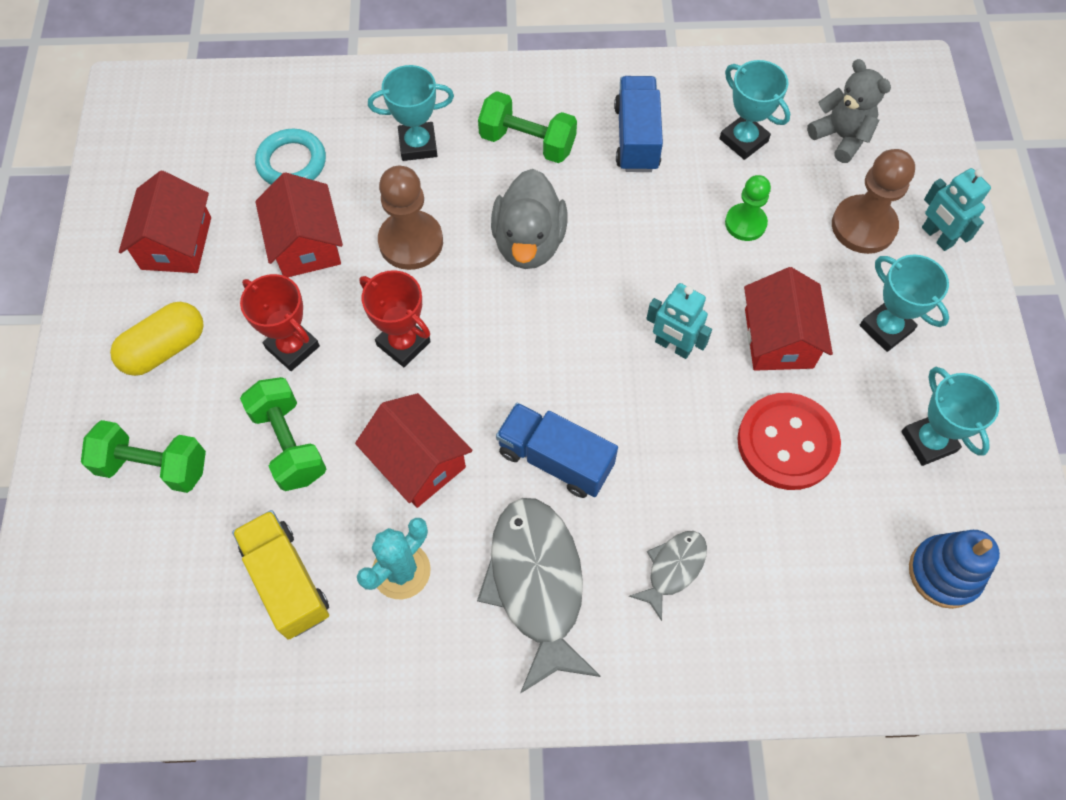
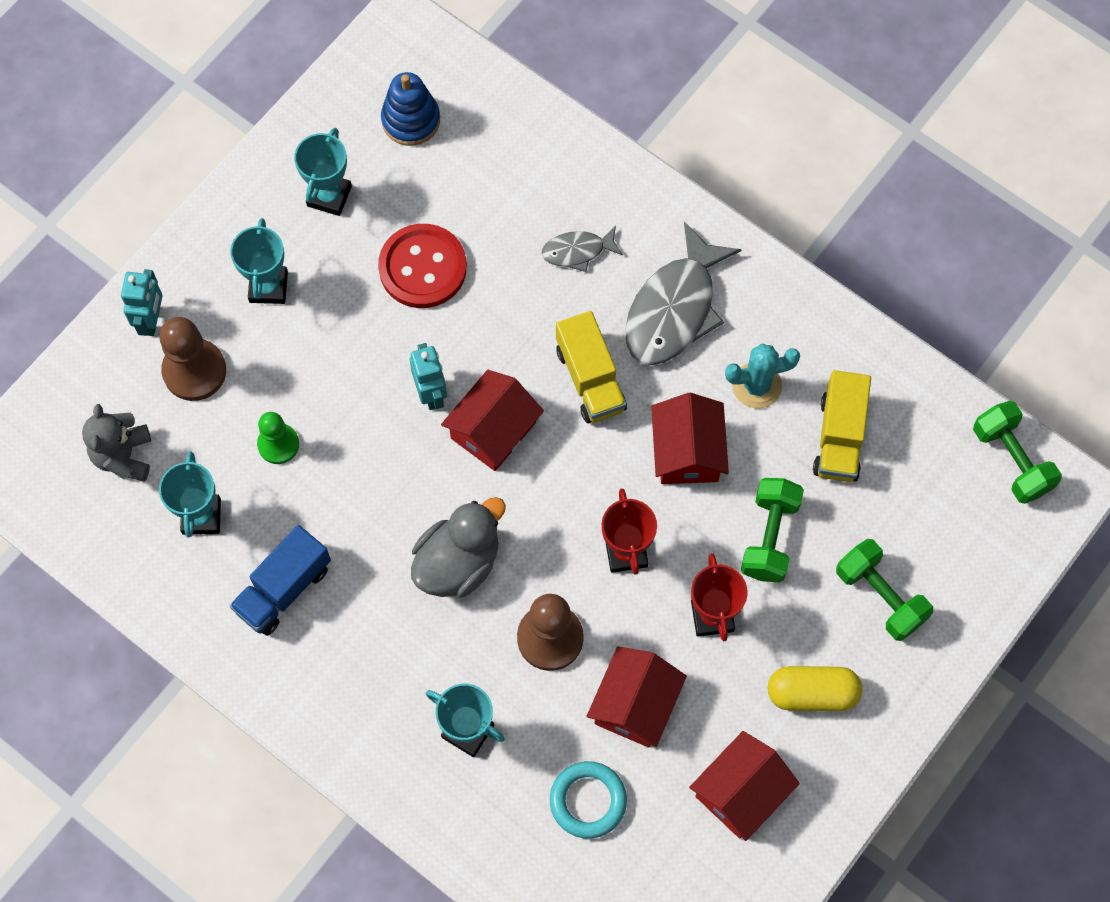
camera: 140 degrees left, 5 degrees up
green dumbbell [478,91,577,163] -> green dumbbell moved to [973,401,1062,504]
blue truck [496,403,618,498] -> yellow truck [556,311,627,423]
red house [744,267,833,371] -> red house moved to [441,370,544,471]

